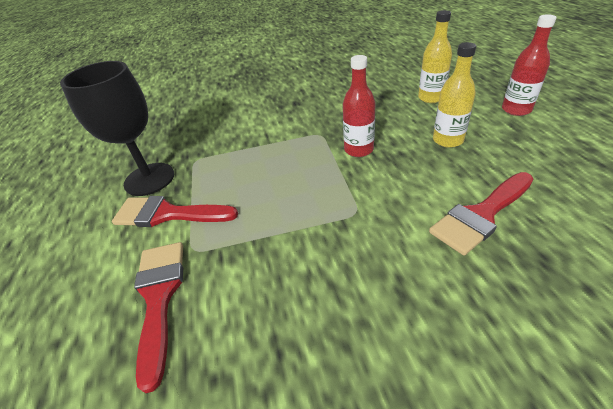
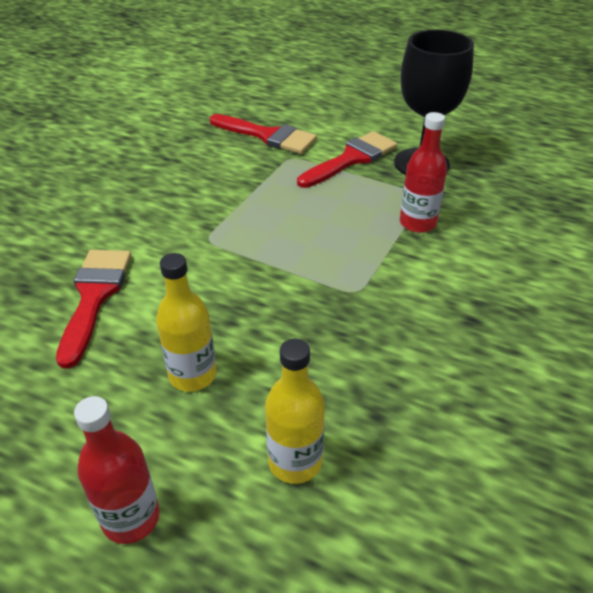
camera: 125 degrees right, 0 degrees up
red bottle [343,55,376,157] -> red bottle moved to [400,112,447,233]

